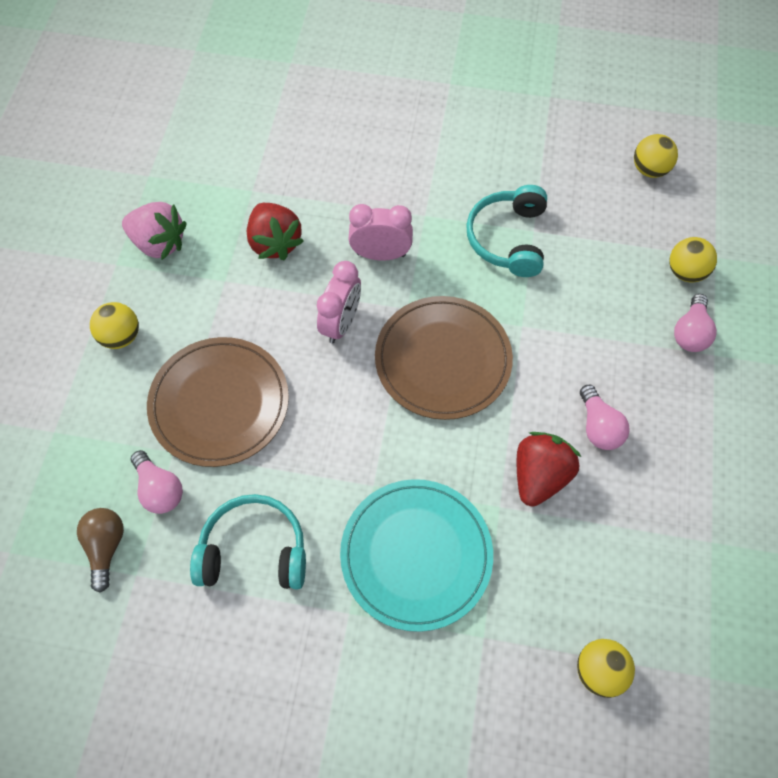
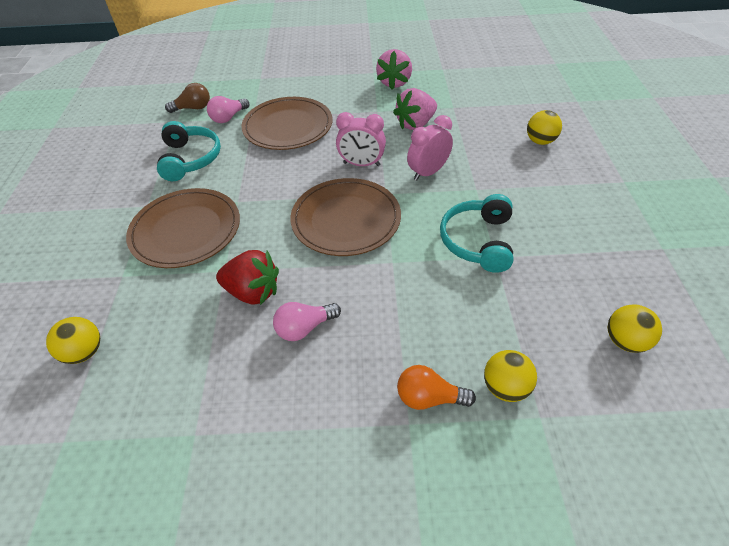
camera: 80 degrees right, 15 degrees down
yellow ball [90,302,139,349] -> yellow ball moved to [527,110,562,145]
red strawberry [247,203,304,260] -> pink strawberry [393,88,437,130]
turquoise plate [340,479,493,632] -> brown plate [126,188,240,268]
pink clock [348,204,413,261] -> pink clock turned 120 degrees counterclockwise [407,115,453,181]
turquoise headphones [466,185,547,277] -> turquoise headphones turned 75 degrees counterclockwise [440,194,514,273]
pink light bulb [674,294,717,352] -> orange light bulb [397,365,476,410]

